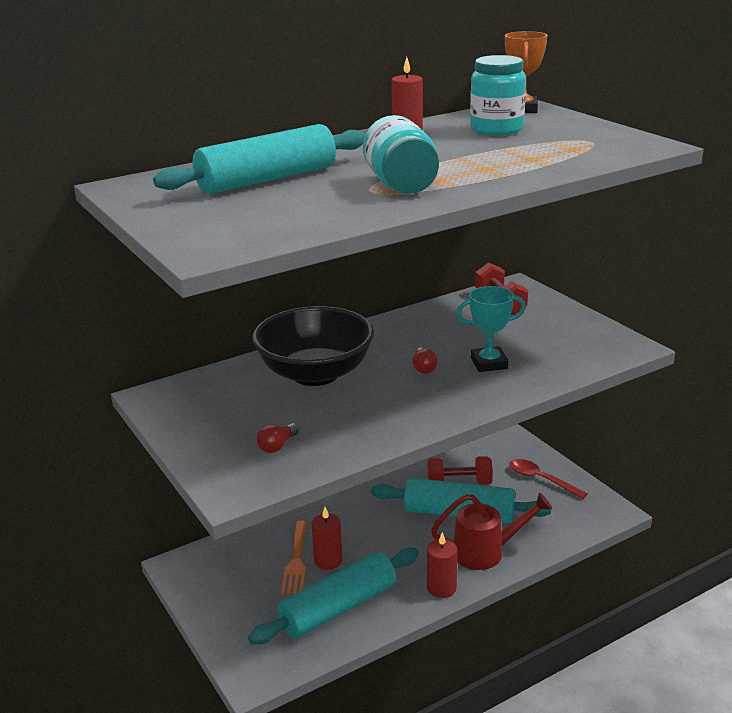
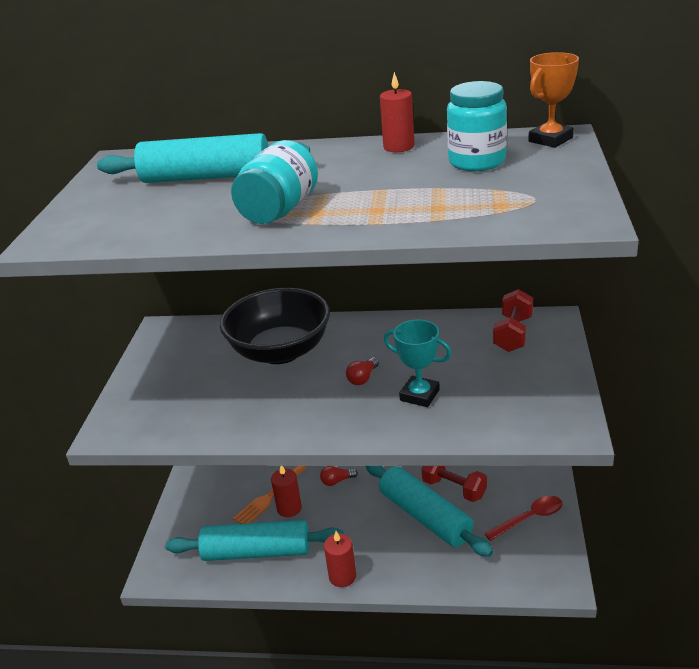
camera: 40 degrees right, 5 degrees up
red light bulb [256,423,299,453] -> red light bulb moved to [320,466,358,486]
red watering can [431,492,552,570] -> none
red spoon [509,459,588,499] -> red spoon turned 75 degrees clockwise [484,496,563,541]

